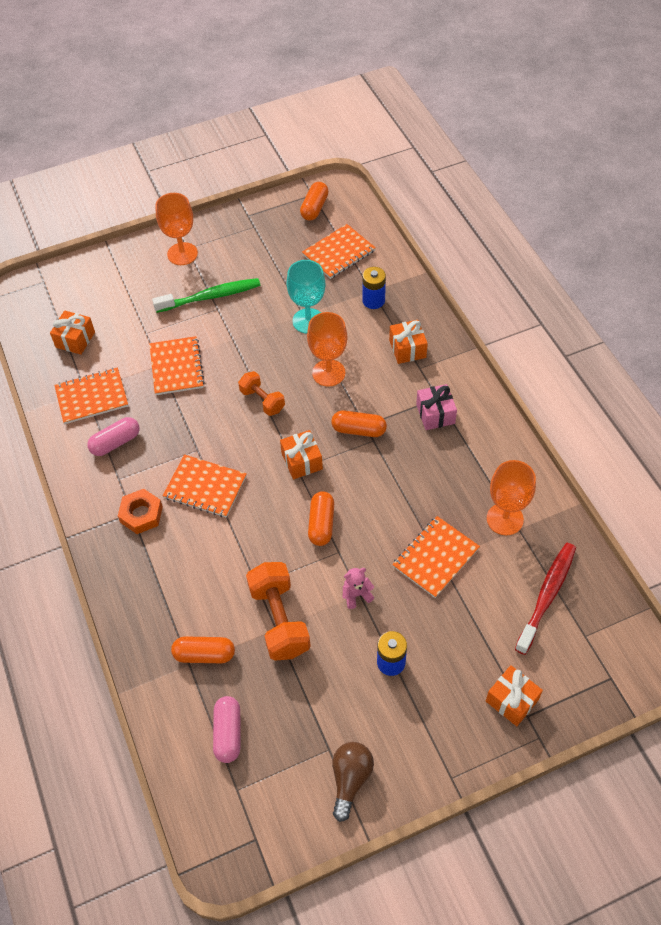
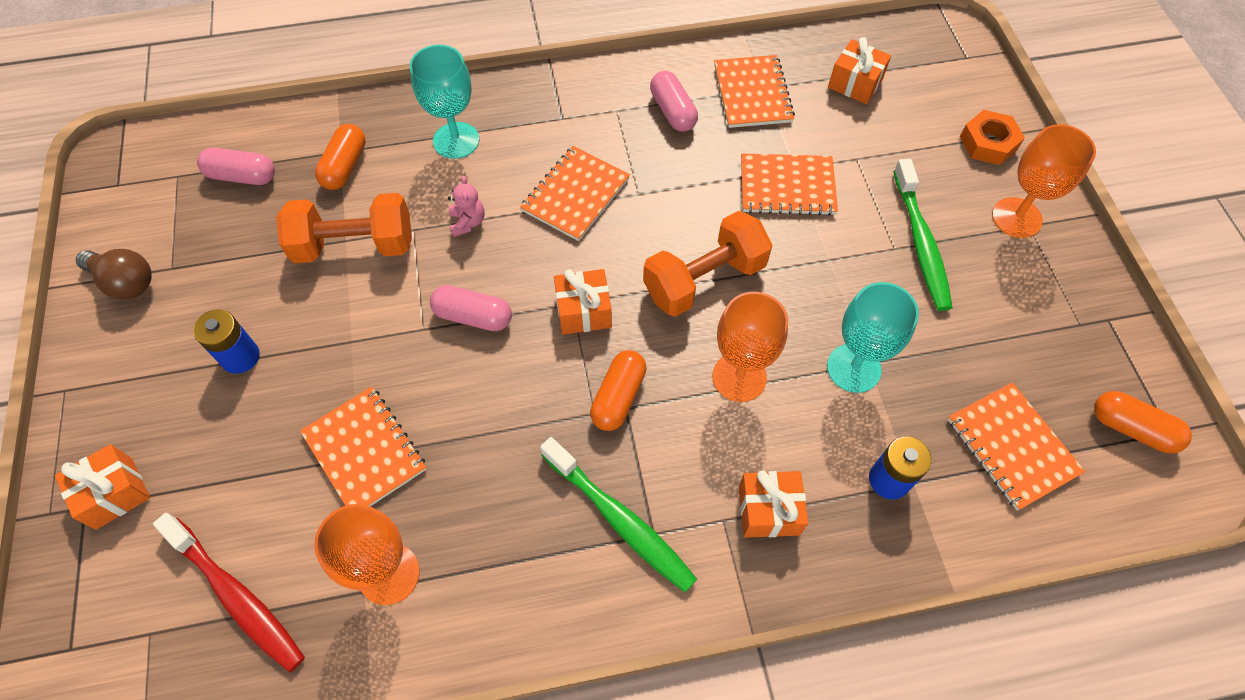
camera: 100 degrees right, 5 degrees up
orange nut [118,489,163,534] -> orange nut moved to [960,110,1025,165]
orange dumbbell [238,371,285,416] -> orange dumbbell [643,211,772,317], size x1.65
orange capsule [308,491,334,546] -> pink capsule [430,285,512,331]
pink teddy bear [343,568,375,609] -> pink teddy bear moved to [448,176,485,237]
pink gift [416,384,457,430] -> green toothbrush [540,437,697,592]
none -> turquoise goblet [410,45,479,159]

